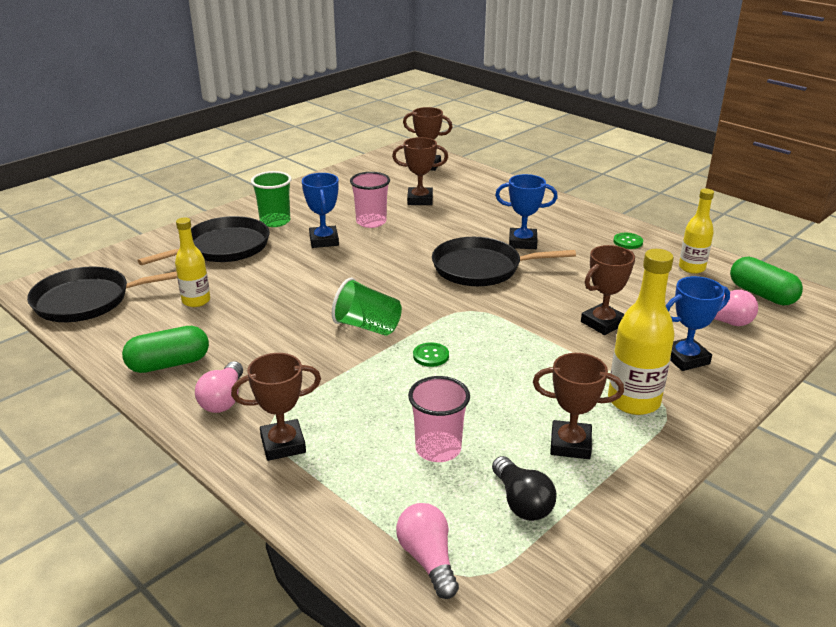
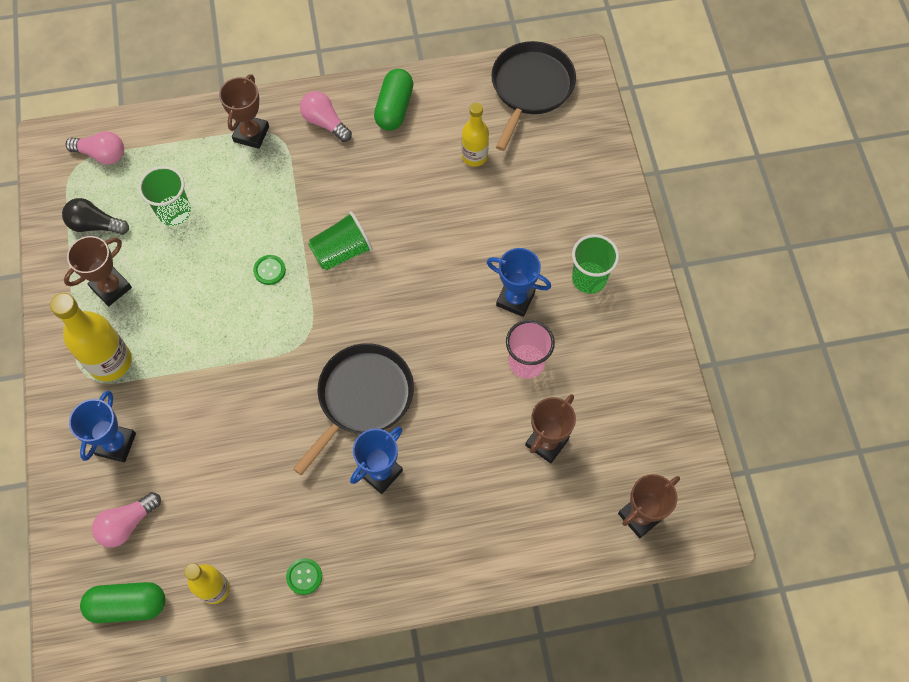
camera: 125 degrees right, 35 degrees up
black pan [137,216,270,265] -> none
pink cup [408,376,470,462] -> green cup [138,166,191,226]
brown trophy [581,245,635,335] -> none

